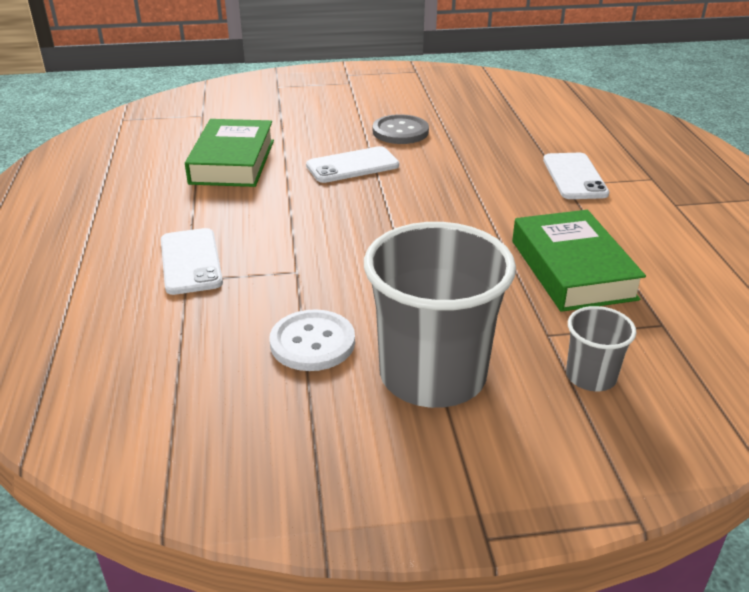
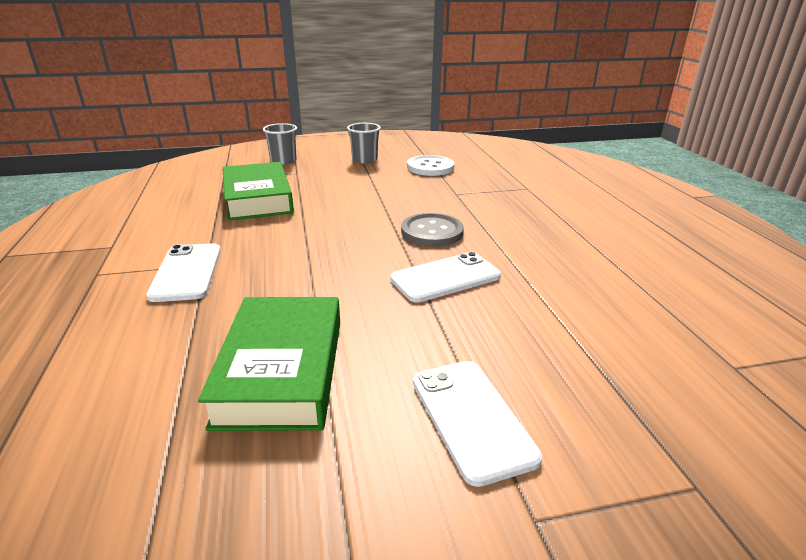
camera: 175 degrees right, 5 degrees down
white phone [161,228,223,295] -> white phone moved to [413,361,542,487]
green book [185,119,274,187] -> green book moved to [198,297,340,431]
grey cup [364,222,516,408] -> grey cup [347,123,381,164], size x0.47
grey button [373,114,429,144] -> grey button moved to [401,213,464,247]

